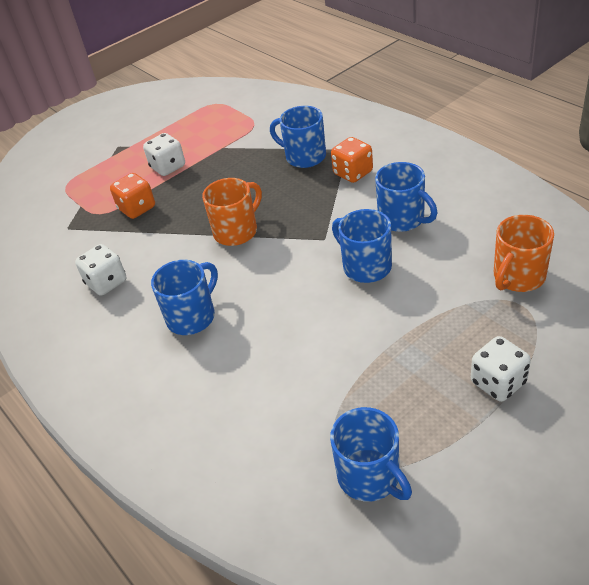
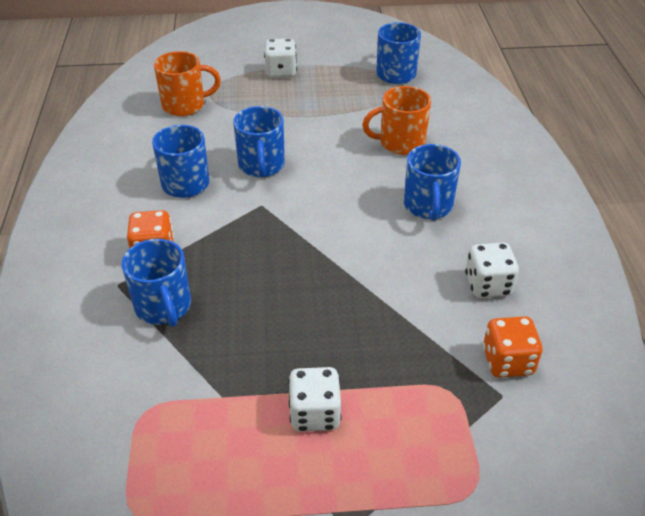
camera: 150 degrees left, 0 degrees up
orange dice [110,173,155,219] -> orange dice moved to [483,316,542,378]
blue mug [151,260,218,335] -> blue mug turned 75 degrees counterclockwise [404,144,461,221]
orange mug [202,178,262,246] -> orange mug moved to [362,86,431,155]

